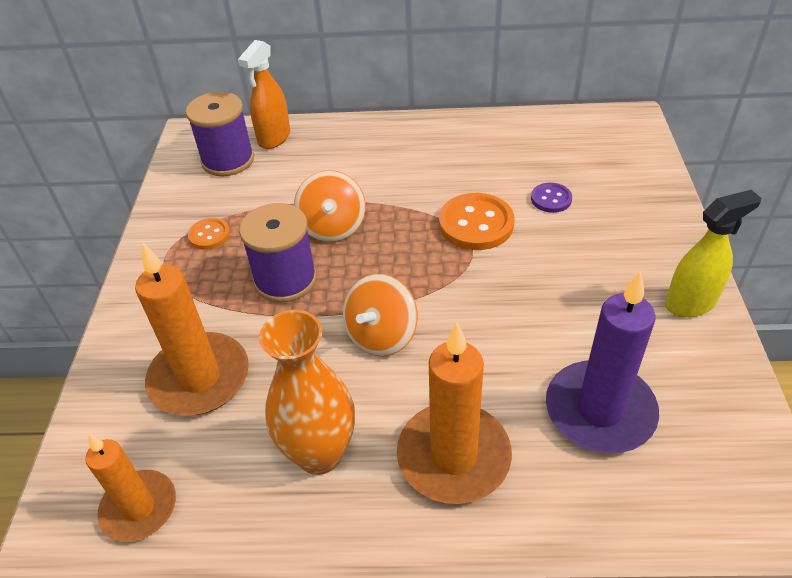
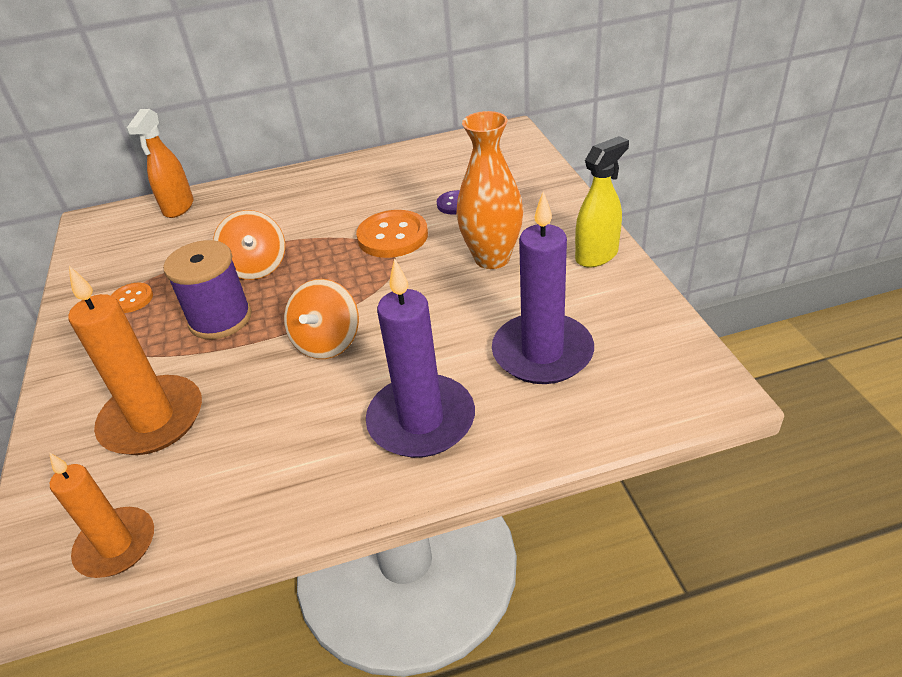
camera: 15 degrees left, 5 degrees down
purple spool [186,92,254,176] -> none
orange vase [259,310,355,475] -> orange vase moved to [456,111,523,269]
orange candle [397,323,512,504] -> purple candle [366,258,475,458]

